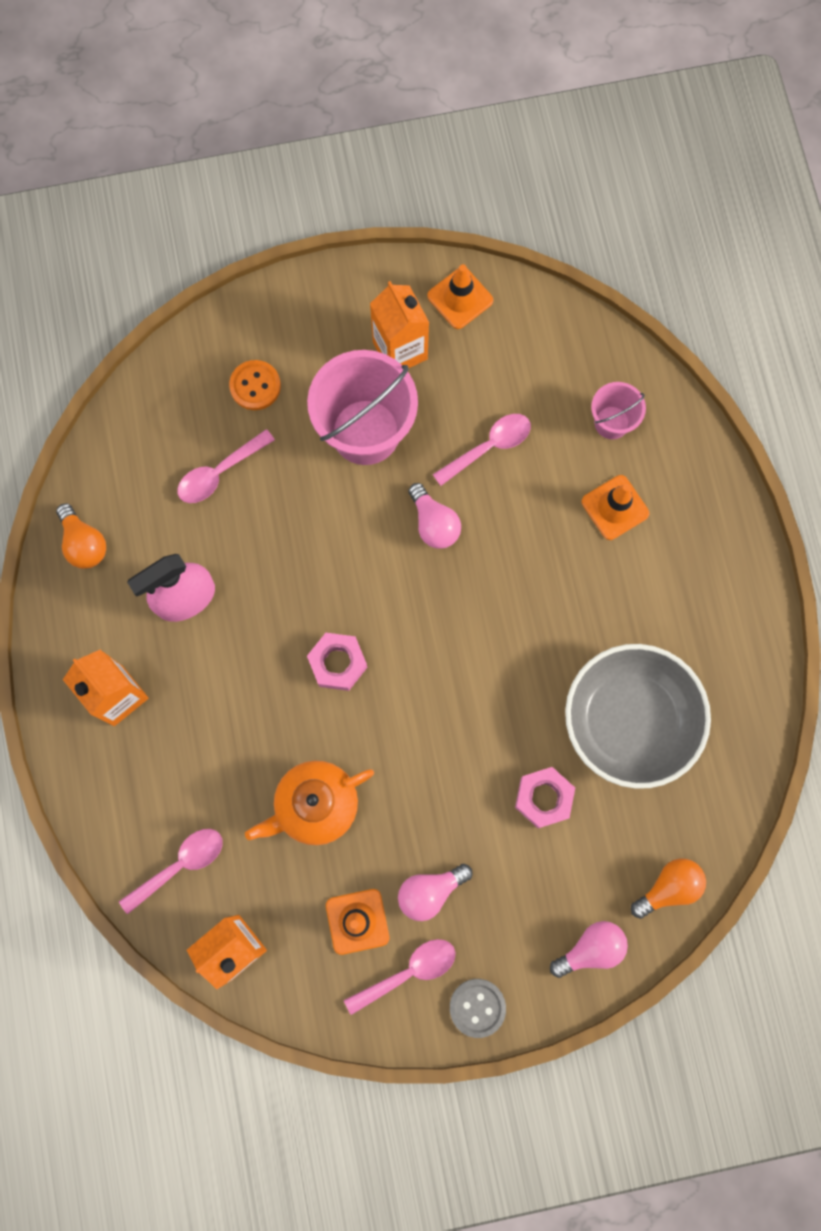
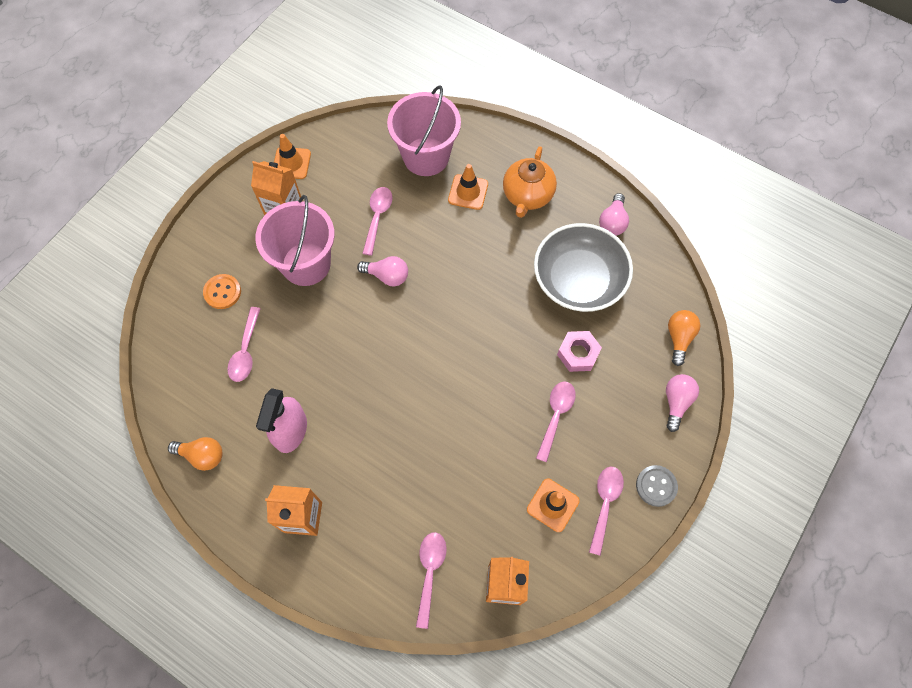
camera: 45 degrees left, 10 degrees down
orange teapot [245,761,374,845] -> orange teapot moved to [503,146,557,218]
pink nut [307,633,367,691] -> none
pink light bulb [398,864,473,921] -> pink light bulb moved to [599,193,629,236]
pink bucket [591,382,646,439] -> pink bucket [387,85,461,176], size x1.96
none -> pink spoon [536,381,576,462]

